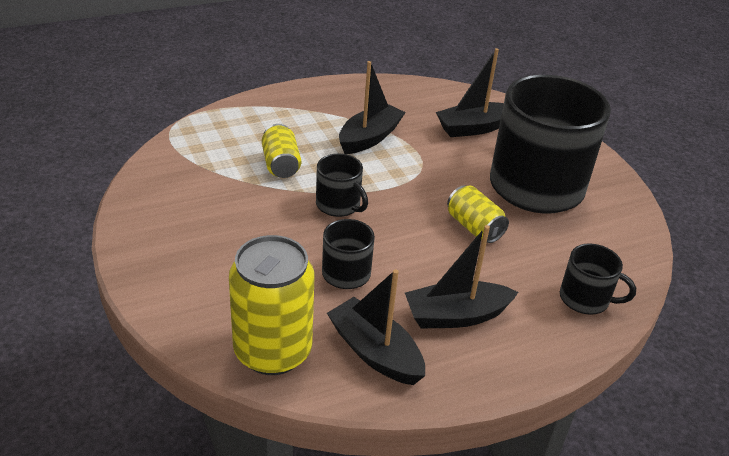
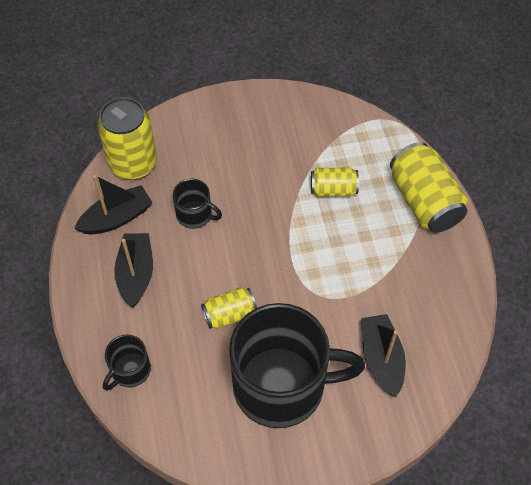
camera: 105 degrees right, 20 degrees up
black mug [316,154,368,217] -> none
black boat [339,61,406,154] -> none
none -> yellow can [390,142,468,233]

